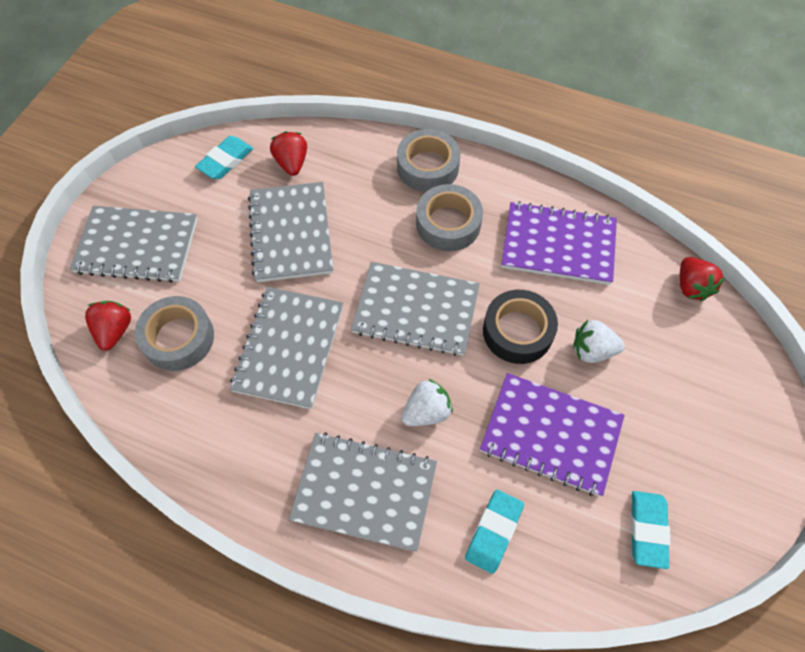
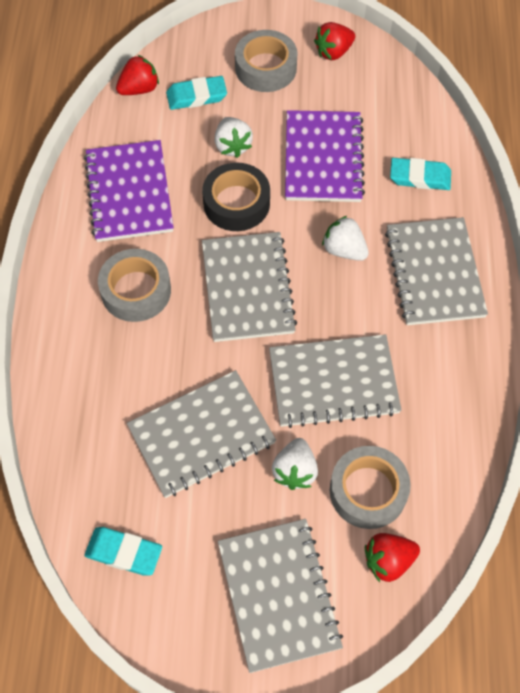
camera: 110 degrees left, 0 degrees up
red strawberry [270,131,307,176] -> red strawberry moved to [314,22,355,60]
grey tape [397,129,460,192] -> grey tape moved to [235,30,298,92]
turquoise eraser [631,491,670,569] -> turquoise eraser moved to [166,76,227,110]
none -> white strawberry [272,438,318,490]

